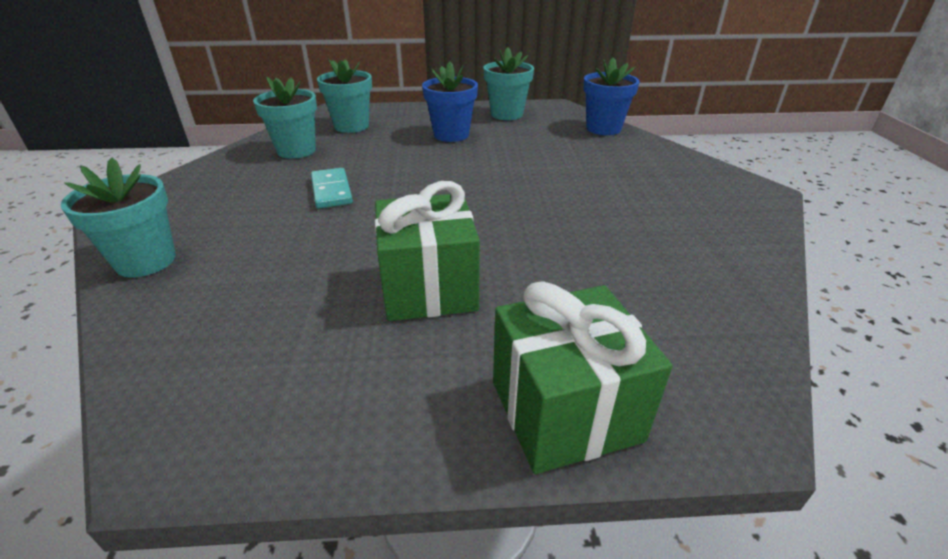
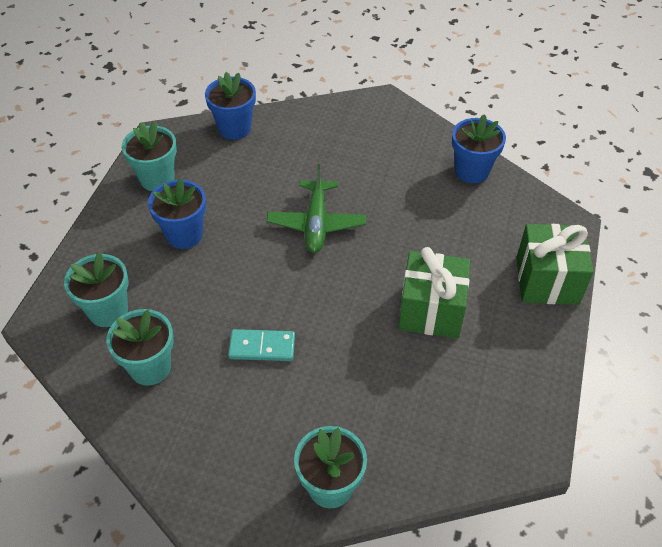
camera: 70 degrees left, 15 degrees up
none -> green plane [267,164,366,253]
none -> blue flower pot [452,114,506,183]

